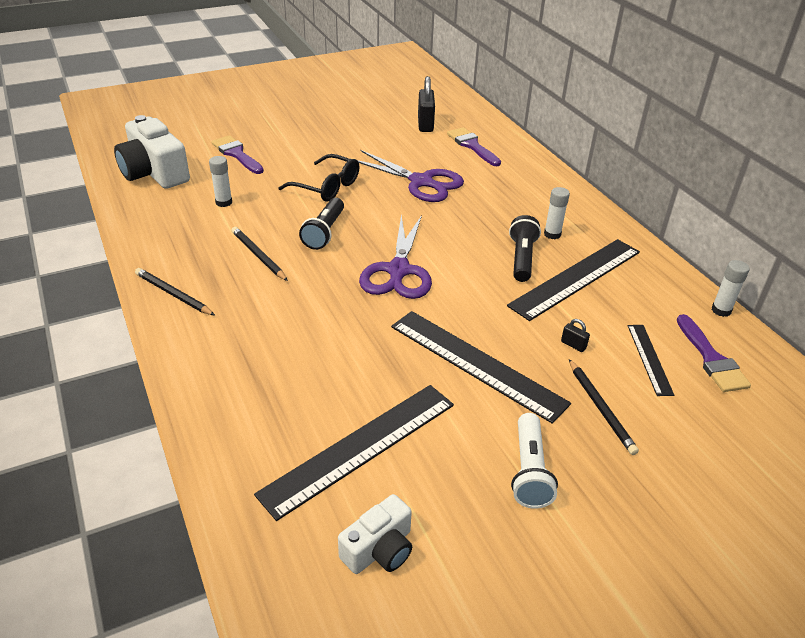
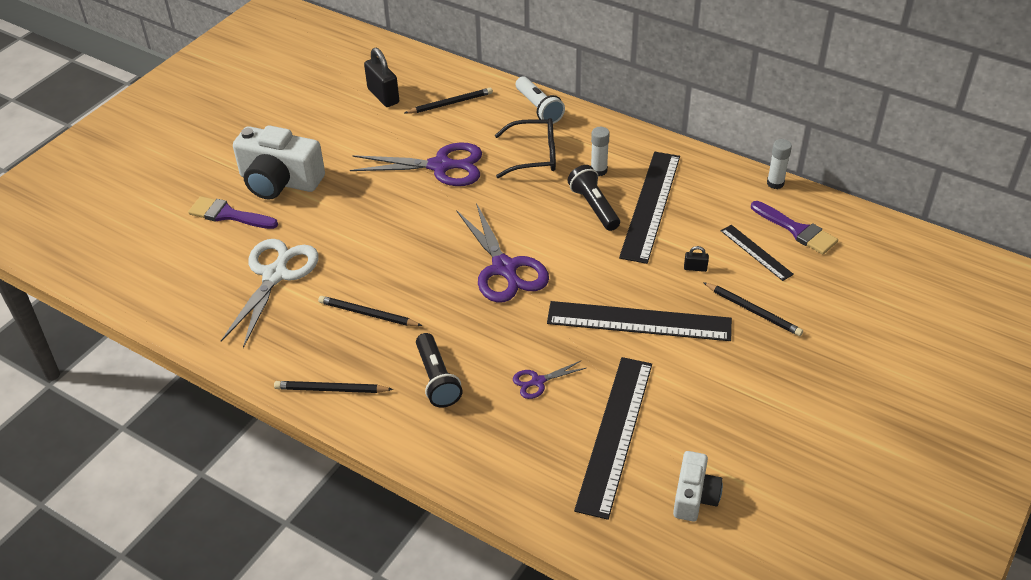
camera: 30 degrees left, 5 degrees up
white camera [114,115,190,189] -> white camera moved to [233,125,325,200]
white glue stick [209,156,232,207] -> white scissors [221,239,319,348]
black glasses [278,154,359,202] -> black glasses moved to [495,118,556,178]
black flashlight [299,198,344,250] -> black flashlight moved to [416,333,462,408]
purple brush [447,127,501,166] -> black pencil [405,88,493,114]
white flashlight [511,413,558,509] -> white flashlight moved to [516,77,565,124]
none -> purple scissors [513,360,586,399]

